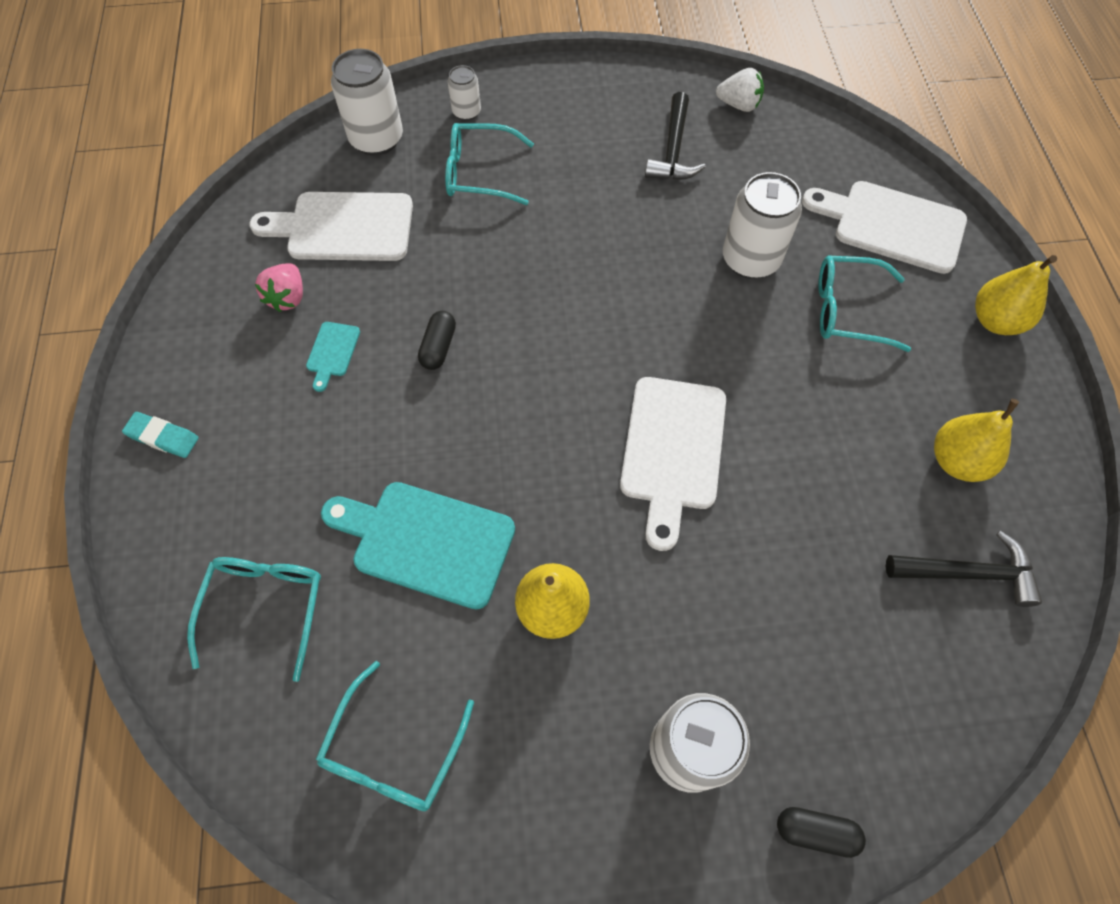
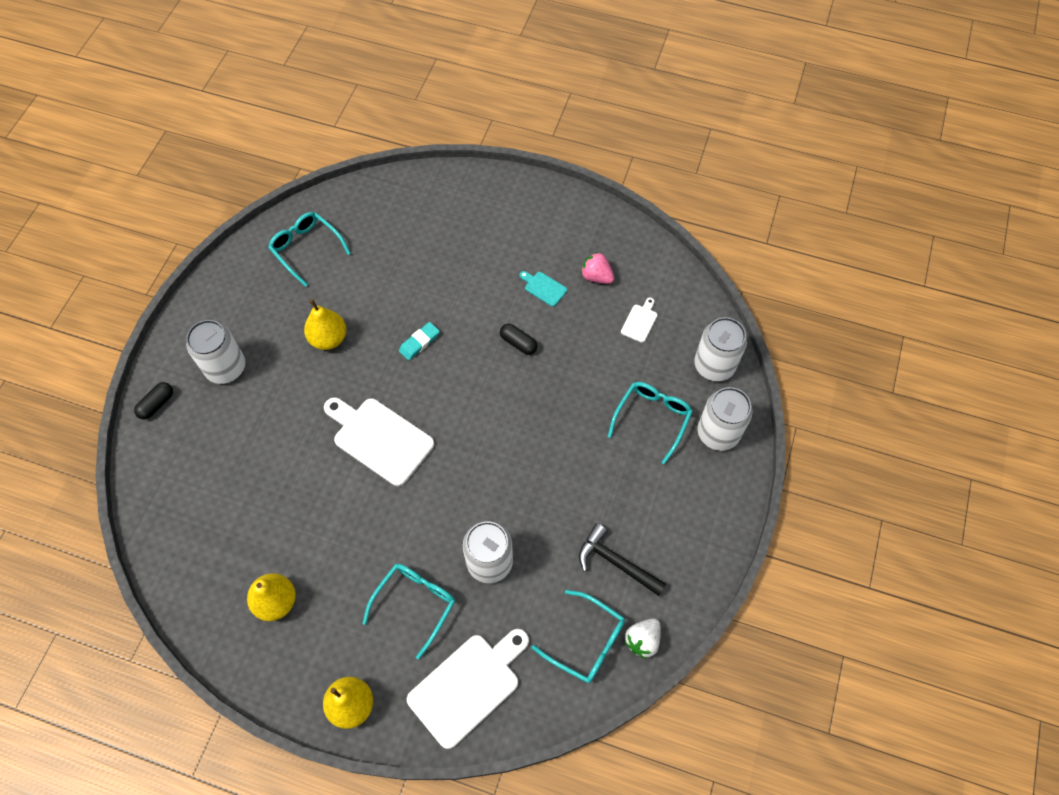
camera: 115 degrees right, 0 degrees up
turquoise eraser [122,412,199,458] -> turquoise eraser moved to [399,322,440,360]
turquoise glasses [187,557,321,682] -> turquoise glasses moved to [532,590,625,683]
white cutting board [250,192,413,261] -> white cutting board [621,298,657,343], size x0.46
turquoise cutting board [321,482,515,609] -> none
white can [448,65,481,121] -> white can [698,387,752,451], size x1.86
black hammer [886,531,1042,607] -> none

